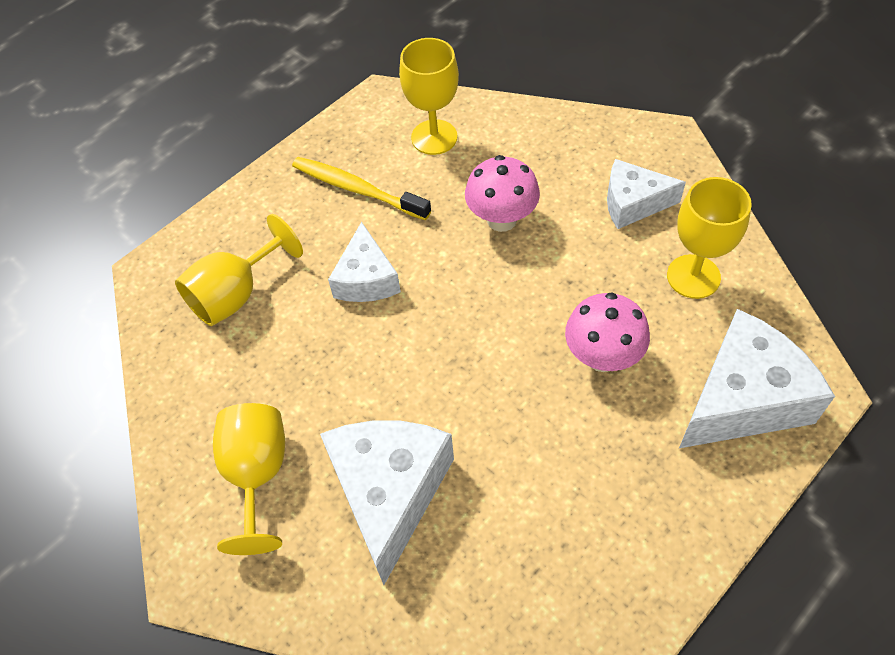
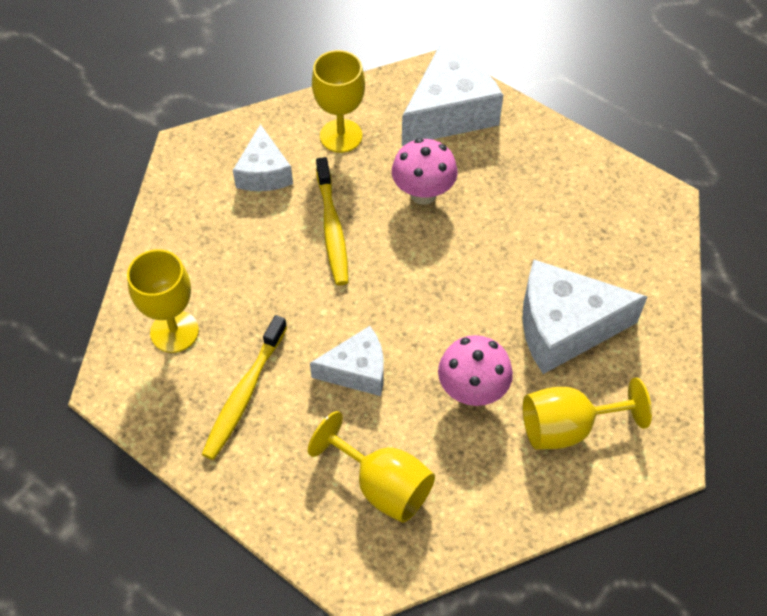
camera: 100 degrees left, 0 degrees up
pink mushroom [465,155,540,232] -> pink mushroom moved to [438,335,513,406]
white cheese [679,309,835,448] -> white cheese turned 90 degrees clockwise [402,45,503,146]
none -> yellow toothbrush [316,157,348,285]

